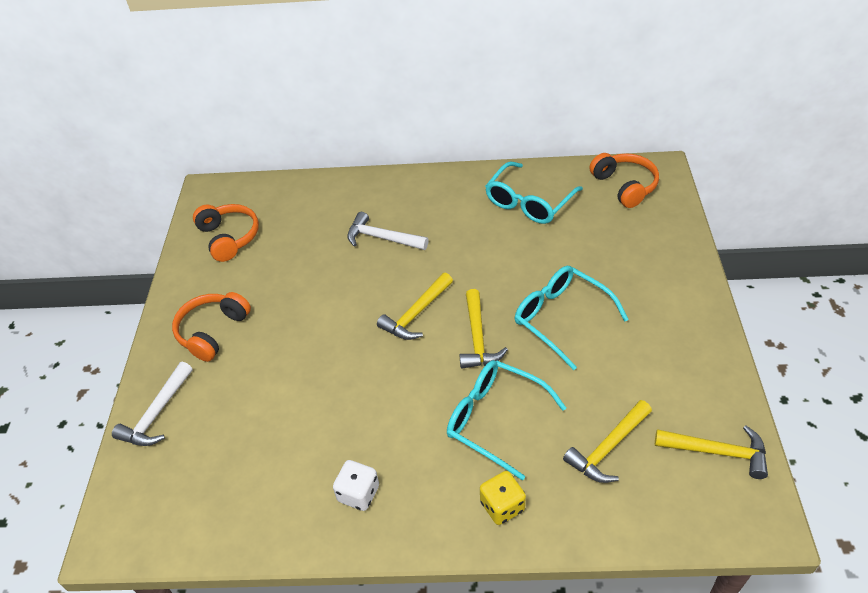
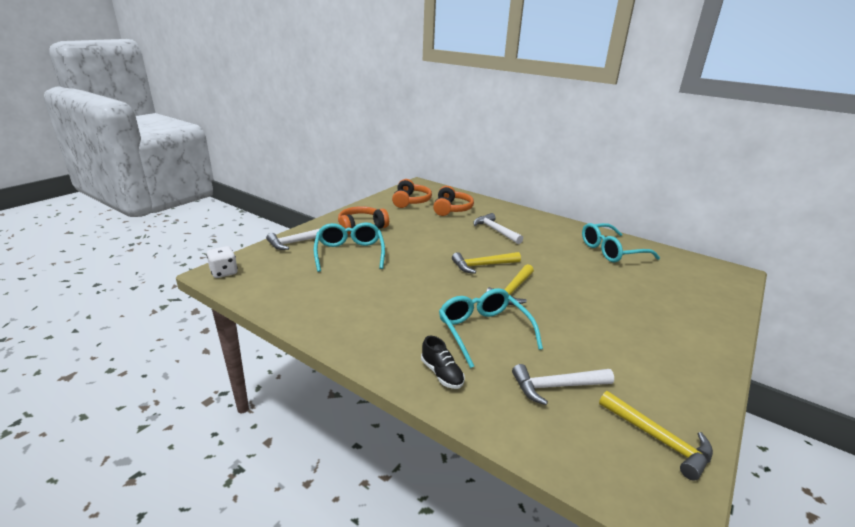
camera: 30 degrees right, 20 degrees down
white dice [333,460,379,511] -> white dice moved to [206,246,238,278]
yellow dice [480,471,526,525] -> black shoe [421,336,465,389]
turquoise glasses [515,266,629,370] -> turquoise glasses moved to [314,222,385,272]
yellow hammer [563,400,652,483] -> white hammer [512,364,614,405]
orange headphones [589,153,659,208] -> orange headphones moved to [433,186,474,216]

